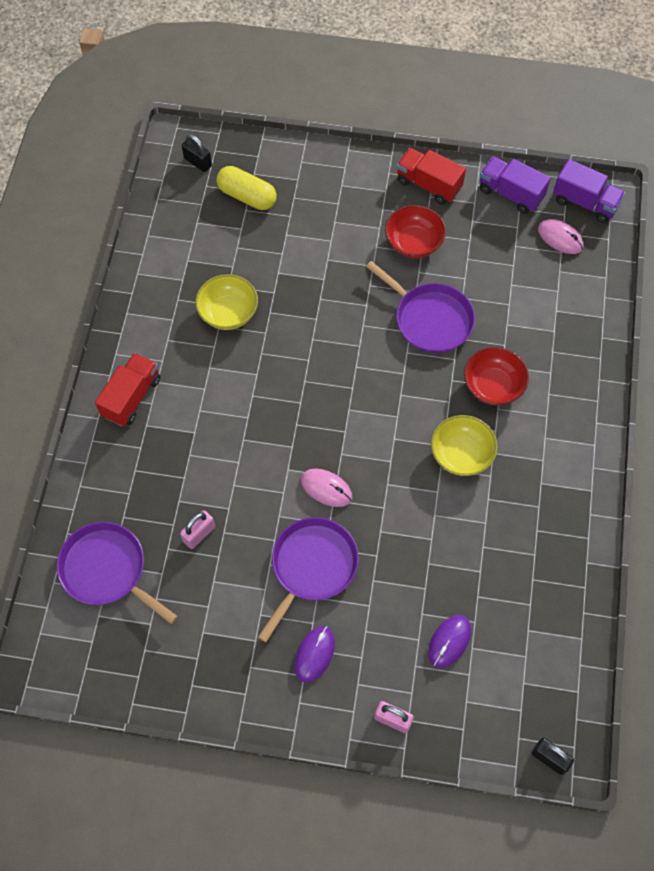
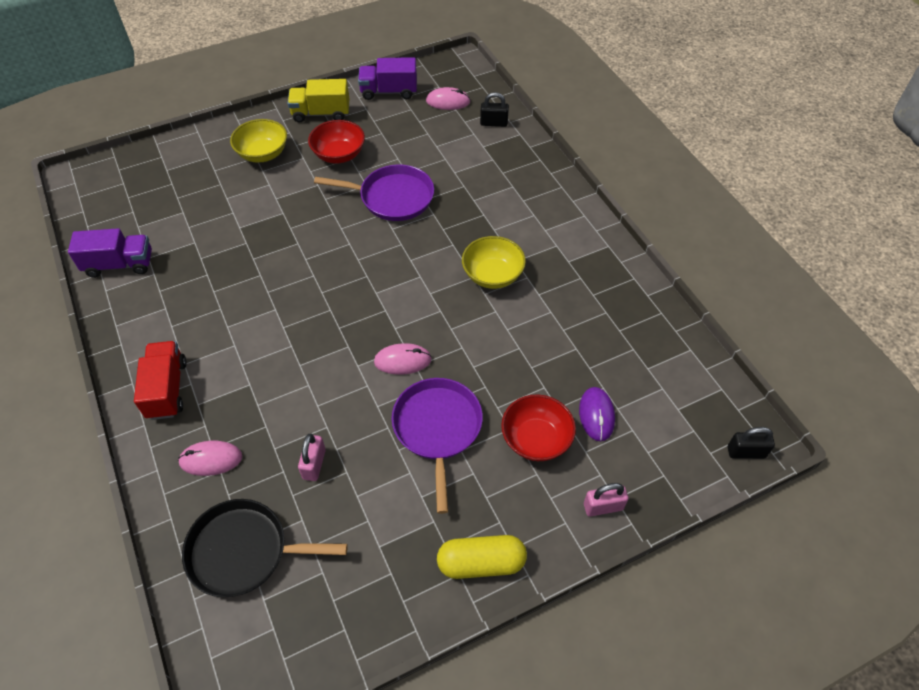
camera: 35 degrees left, 10 degrees down
purple pan [57,522,178,624] -> black pan [182,499,348,597]
black padlock [182,134,212,172] -> black padlock moved to [480,92,509,127]
yellow bowl [195,274,258,330] -> yellow bowl moved to [230,119,287,163]
yellow capsule [216,166,277,210] -> yellow capsule moved to [437,535,527,579]
purple mouse [294,626,335,683] -> none
red truck [397,148,466,205] -> yellow truck [288,79,349,123]
red bowl [464,347,529,405] -> red bowl moved to [501,394,576,461]
purple truck [553,159,625,223] -> purple truck moved to [68,228,152,278]
none -> pink mouse [178,441,242,476]

